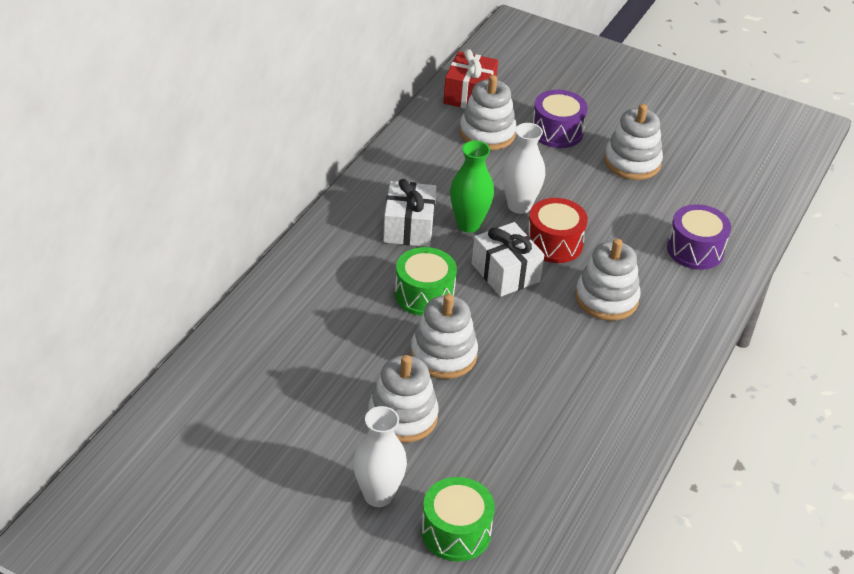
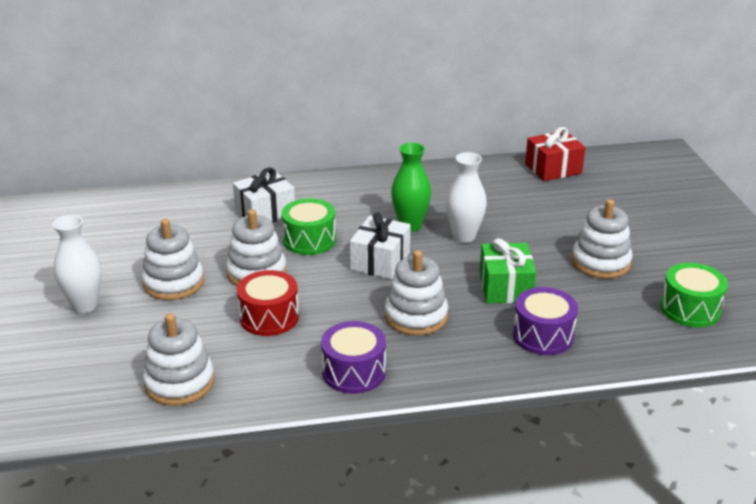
camera: 55 degrees right, 10 degrees down
white gift [383,179,437,247] -> white gift moved to [233,167,295,223]
green drum [421,477,495,562] -> green drum moved to [660,263,728,328]
white stacking toy [460,75,517,150] -> white stacking toy moved to [143,313,214,406]
red drum [527,198,588,263] -> red drum moved to [237,270,299,336]
purple drum [533,90,588,148] -> purple drum moved to [321,321,386,394]
none -> green gift [479,238,536,303]

